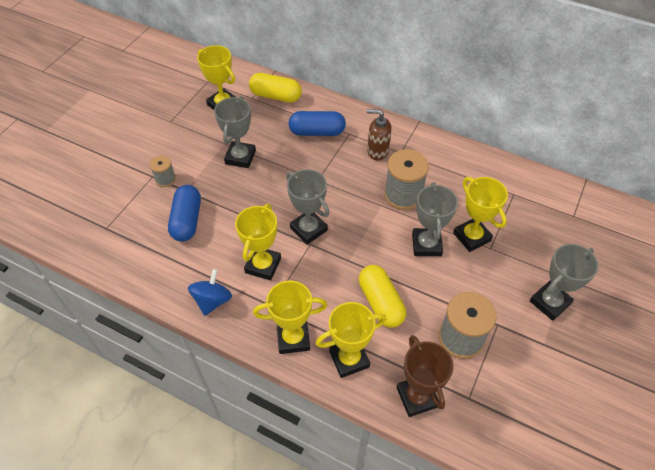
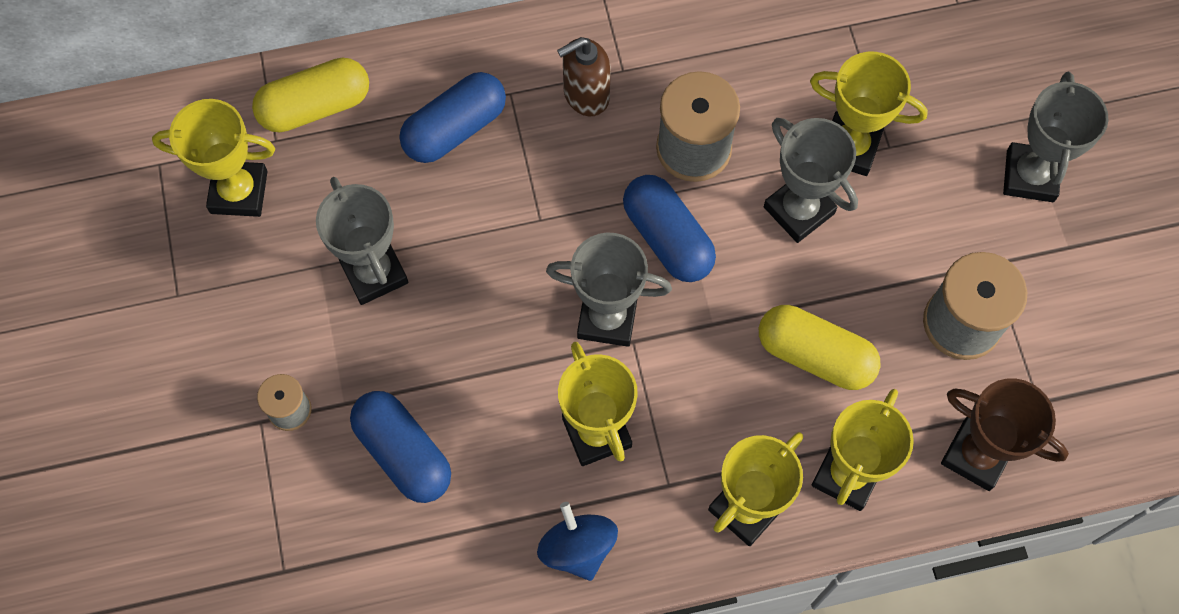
camera: 40 degrees left, 15 degrees up
none -> blue capsule [623,175,716,282]

